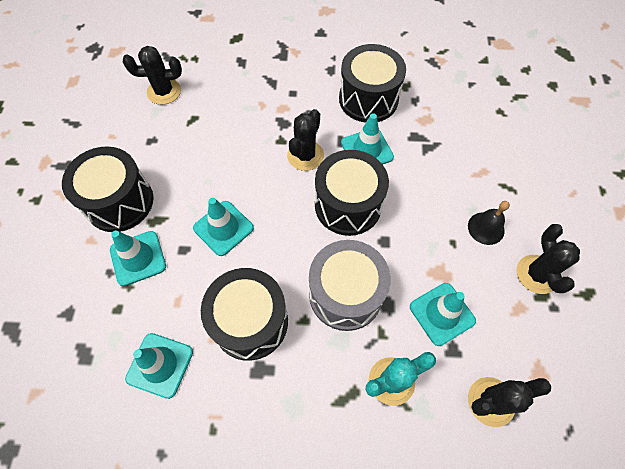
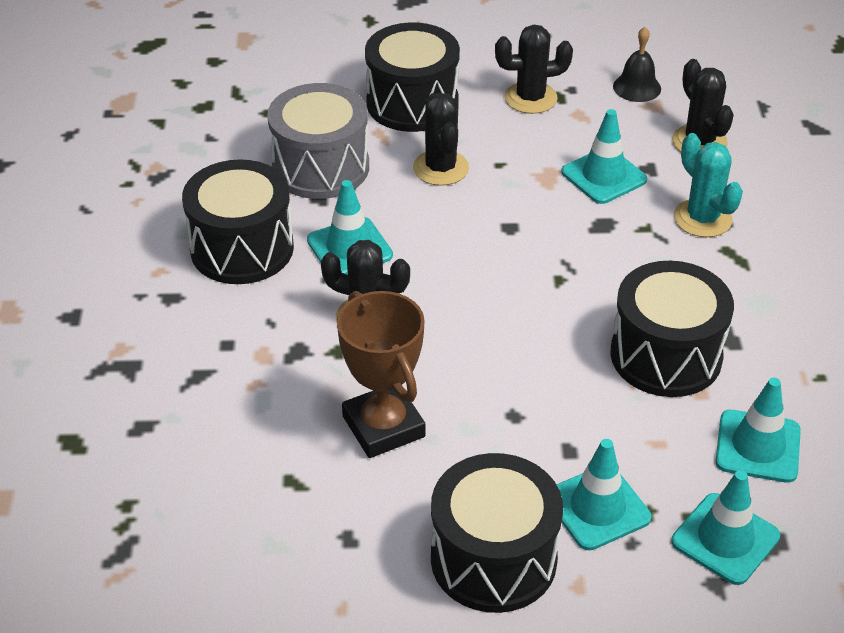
camera: 95 degrees left, 20 degrees down
black cactus [123,46,182,105] -> black cactus moved to [413,93,469,186]
turquoise traffic cone [193,198,254,256] -> turquoise traffic cone moved to [671,470,780,585]
grey drum [309,240,391,331] -> grey drum moved to [267,83,369,199]
black drum [315,150,389,236] -> black drum moved to [365,22,460,132]
black bell [468,201,510,245] -> black bell moved to [613,27,661,102]
none -> brown trophy [337,291,425,458]

